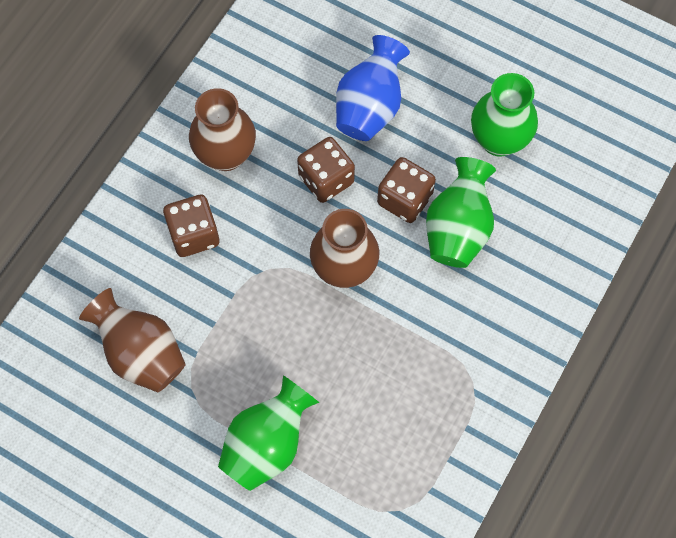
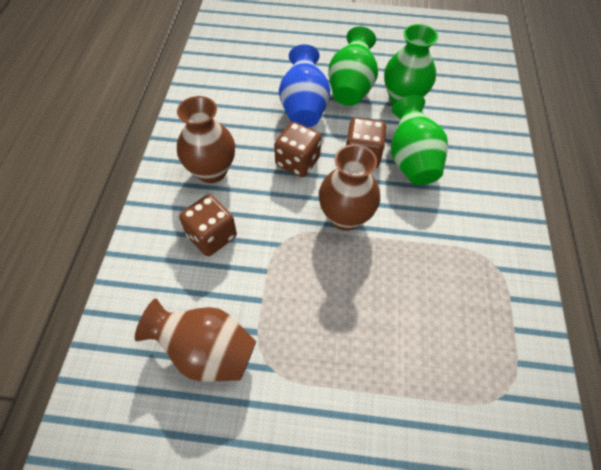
camera: 25 degrees left, 10 degrees down
green vase [218,375,319,491] -> green vase moved to [328,27,378,106]

